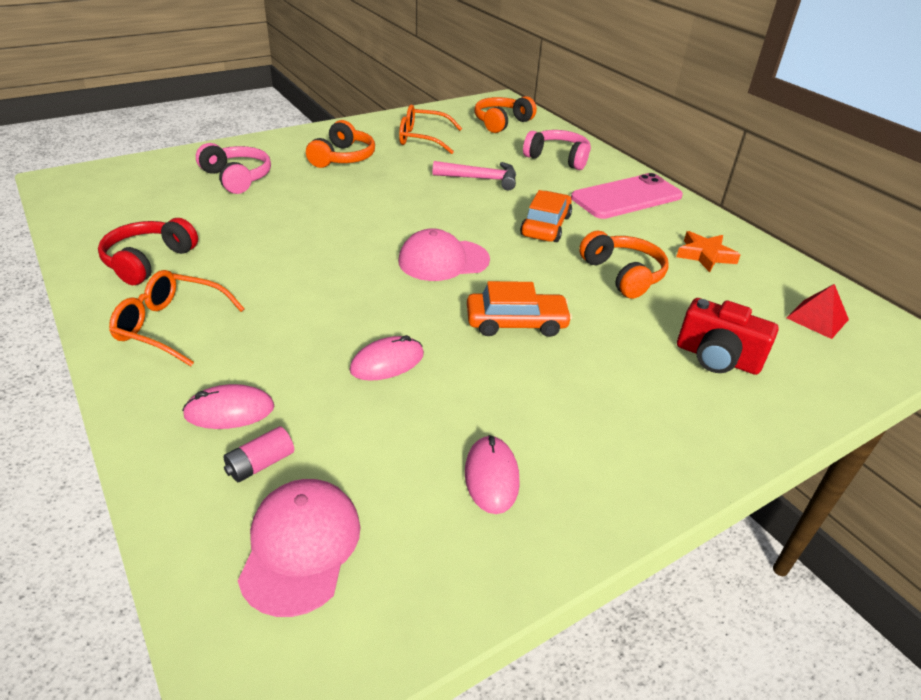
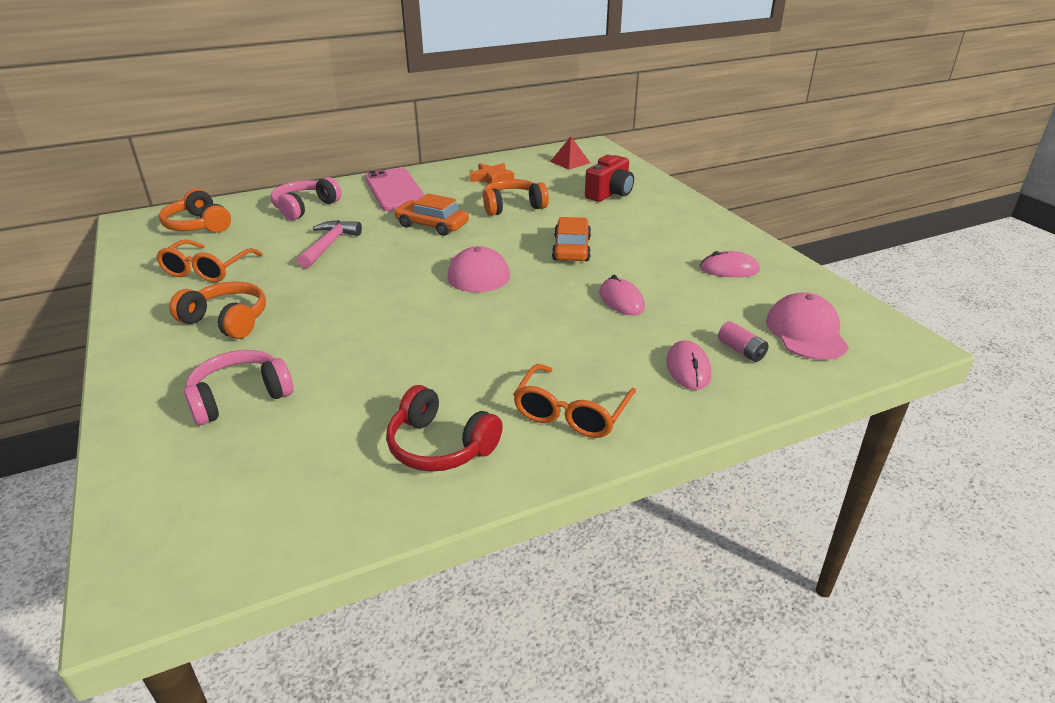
camera: 80 degrees left, 5 degrees down
pink cap [238,479,360,617] -> pink cap turned 75 degrees clockwise [766,292,849,360]

